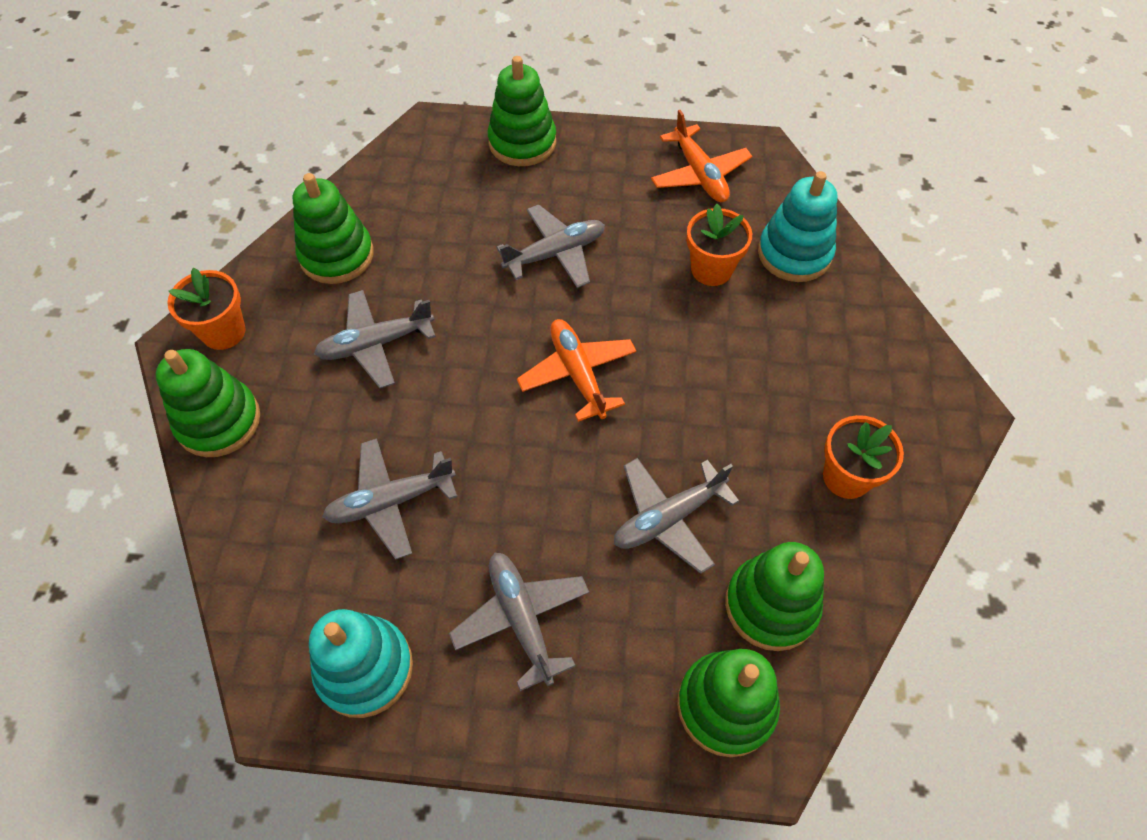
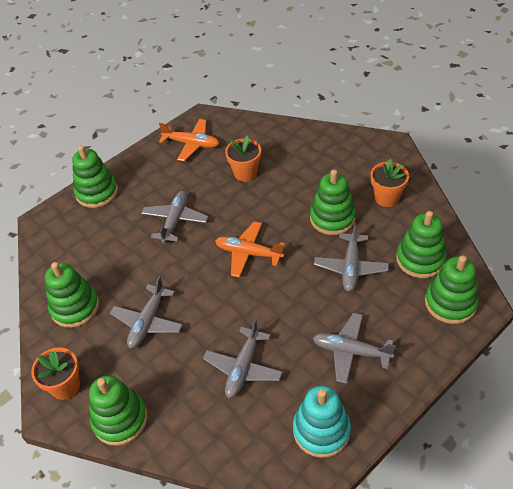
camera: 45 degrees left, 10 degrees down
turquoise stacking toy [758,171,838,282] -> none
none -> green stacking toy [310,170,356,235]

